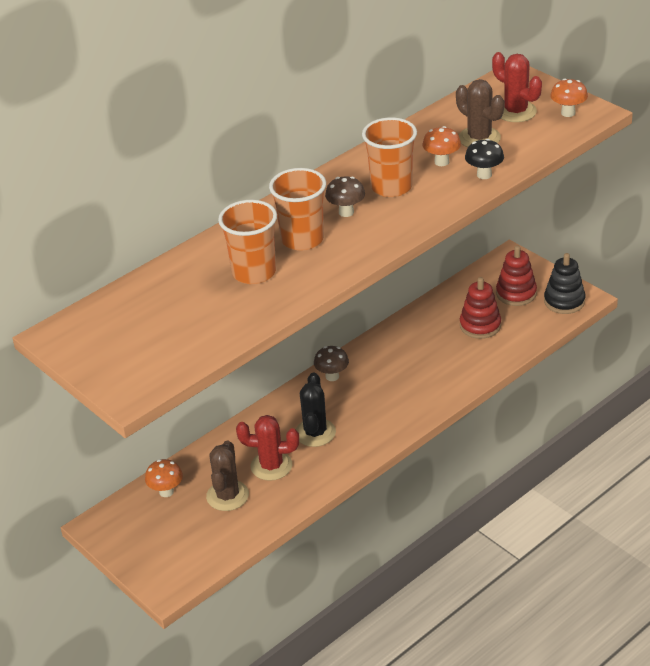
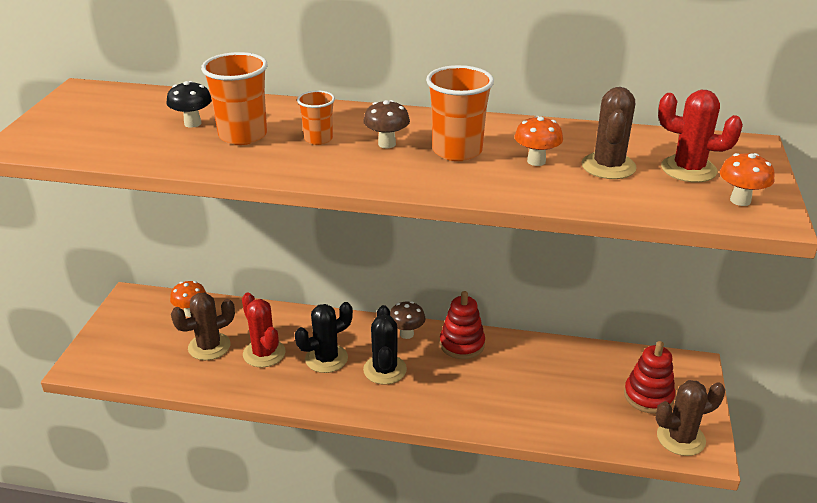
camera: 50 degrees right, 5 degrees down
orange cup [269,168,326,251] -> orange cup [297,90,335,145], size x0.59
red stacking toy [460,277,501,339] -> red stacking toy moved to [440,291,485,359]
black mushroom [465,139,504,179] -> black mushroom moved to [166,81,212,128]
red cactus [492,52,542,122] -> red cactus turned 75 degrees counterclockwise [658,90,743,182]
black stacking toy [544,253,585,314] -> brown cactus [656,380,725,456]
none -> black cactus [363,305,407,385]

